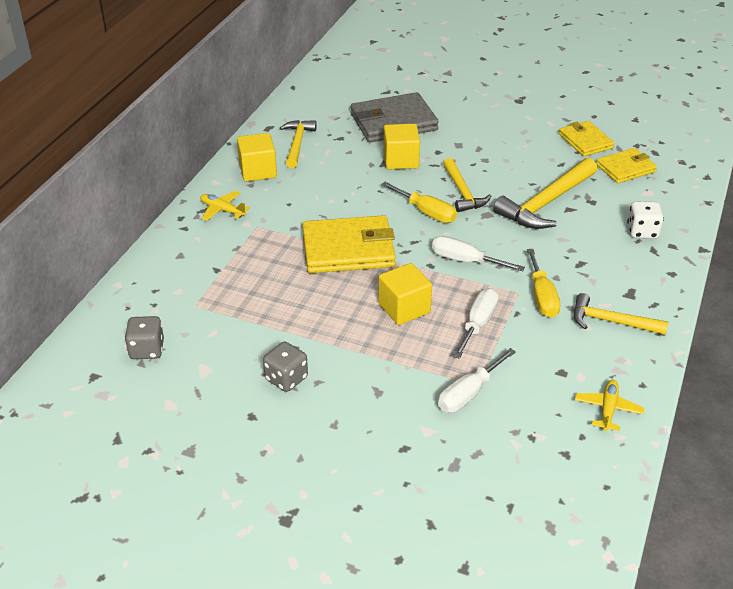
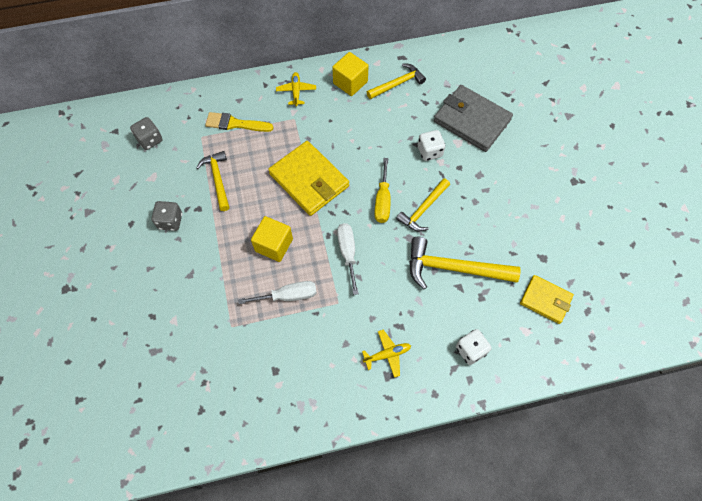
camera: 55 degrees right, 25 degrees up
yellow cube [383,124,420,170] -> white dice [418,130,445,161]
white screwdriver [438,348,516,413] -> none
yellow screwdriver [527,249,560,318] -> none
yellow wallet [559,121,614,156] -> none
yellow hammer [574,293,668,335] -> yellow hammer moved to [196,151,229,211]
yellow plane [575,380,644,431] -> yellow plane moved to [362,330,411,378]
none -> yellow brush [205,112,273,132]

